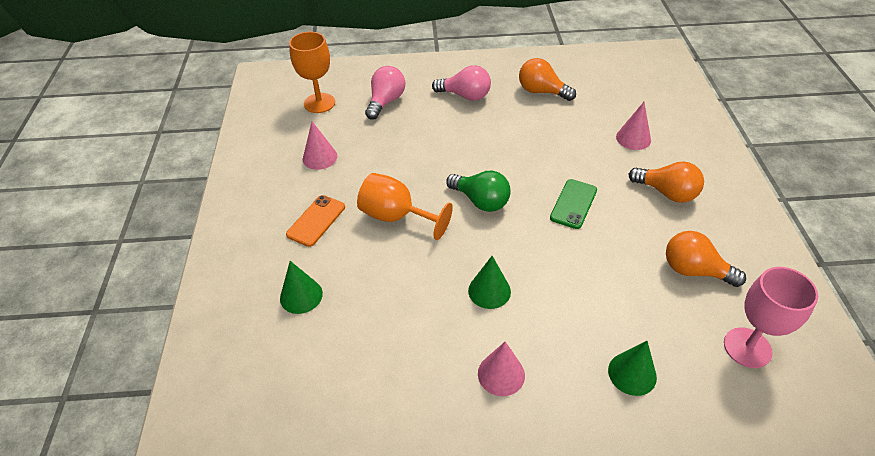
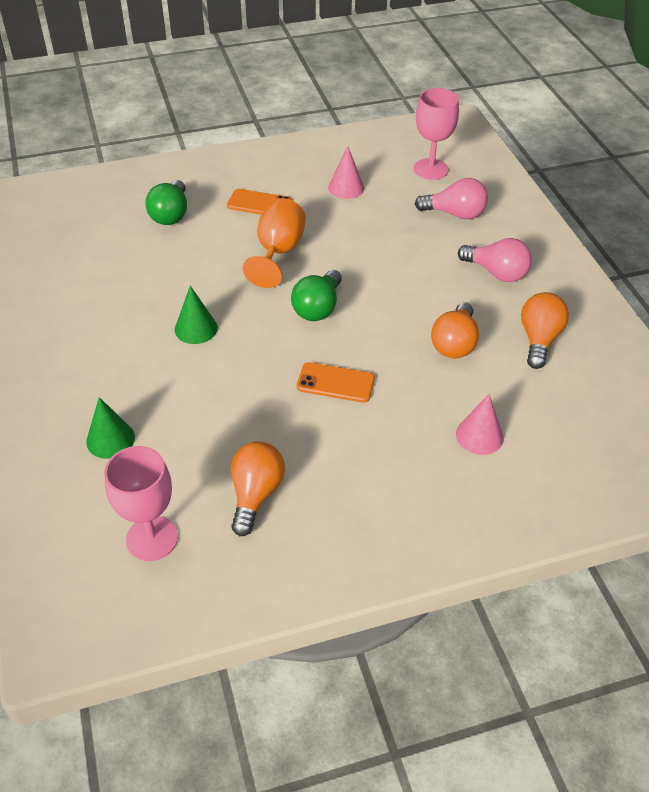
camera: 75 degrees right, 0 degrees up
green cone [280,261,323,314] -> green light bulb [145,180,187,225]
orange goblet [289,32,335,113] -> pink goblet [414,88,459,180]
pink light bulb [432,65,491,101] -> pink light bulb turned 60 degrees counterclockwise [458,238,532,282]
pink cone [478,341,525,396] -> none
green phone [550,179,597,229] -> orange phone [297,362,375,403]
orange light bulb [629,161,704,203] -> orange light bulb moved to [431,302,479,358]

